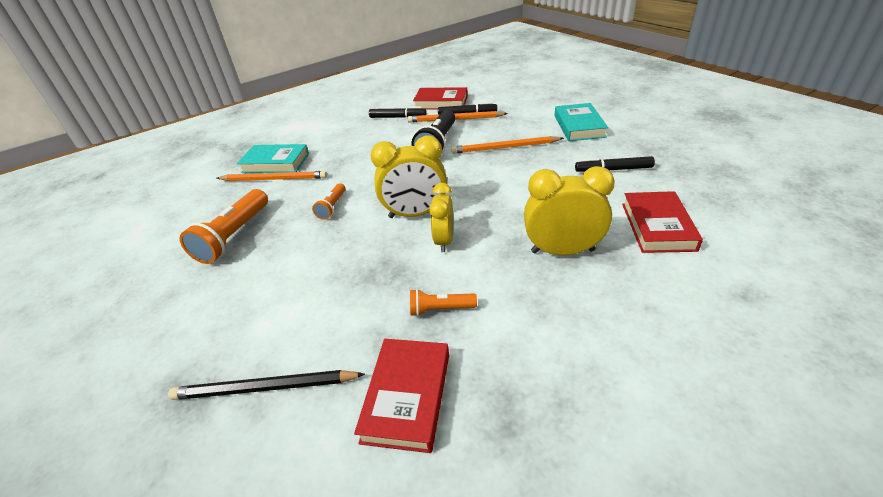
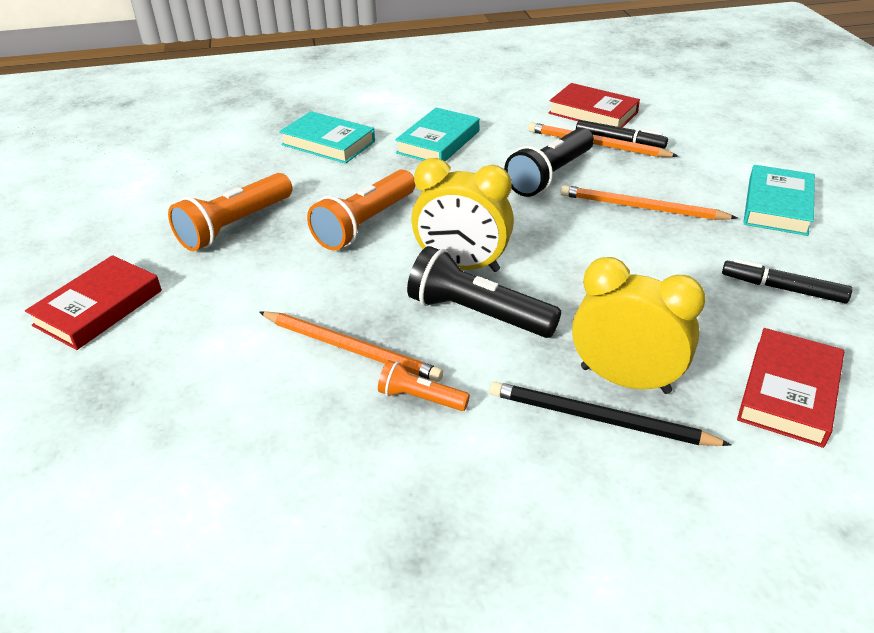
camera: 20 degrees right, 0 degrees up
black pencil [168,370,365,400] -> black pencil moved to [489,382,731,446]
orange pencil [217,171,327,181] -> orange pencil moved to [259,311,444,382]
orange flashlight [312,183,346,220] -> orange flashlight [307,170,415,250], size x1.88
red book [354,339,449,453] -> red book moved to [25,255,162,350]
black marker [369,107,427,118] -> none
yellow clock [429,183,453,252] -> black flashlight [407,246,561,338]
none -> turquoise book [395,108,480,162]

